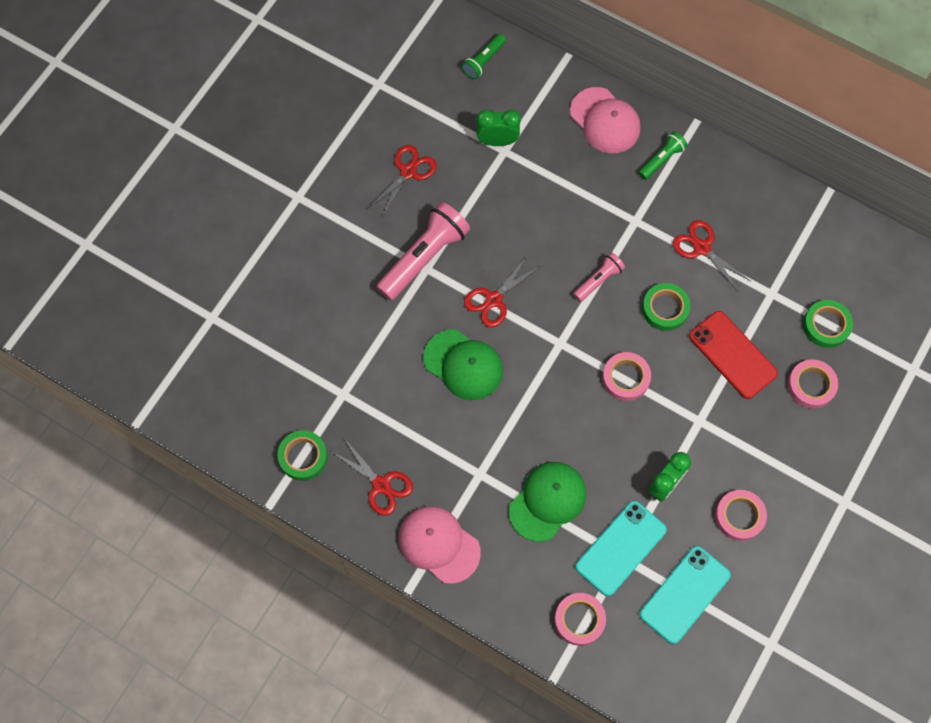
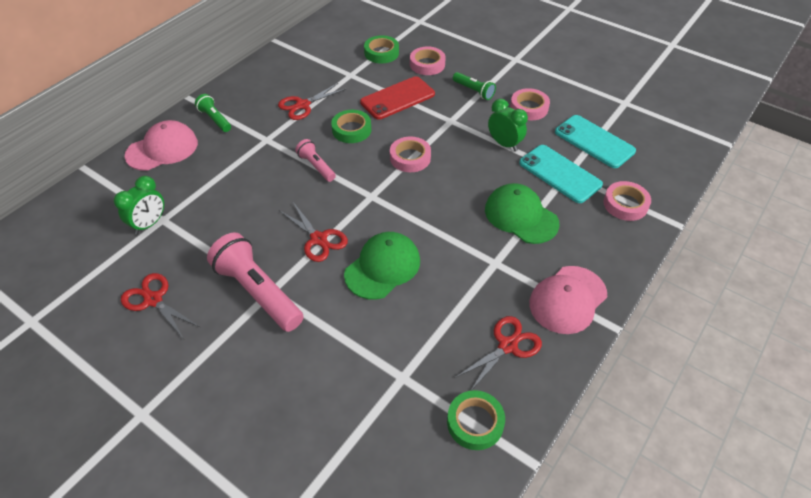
camera: 85 degrees left, 20 degrees down
green flashlight [462,34,506,79] -> green flashlight moved to [453,72,496,100]
green clock [476,110,521,146] -> green clock turned 150 degrees counterclockwise [114,176,164,235]

